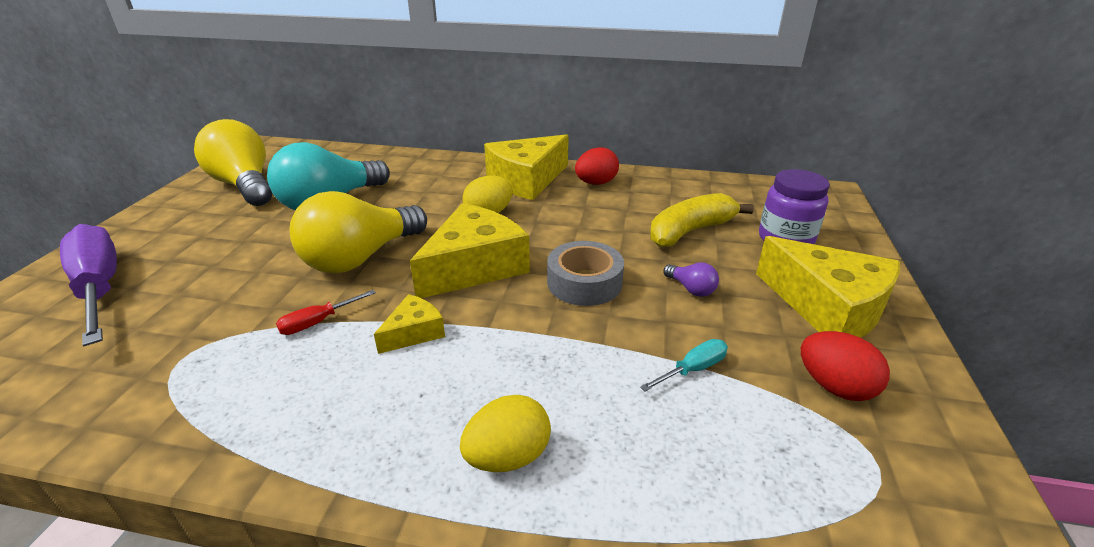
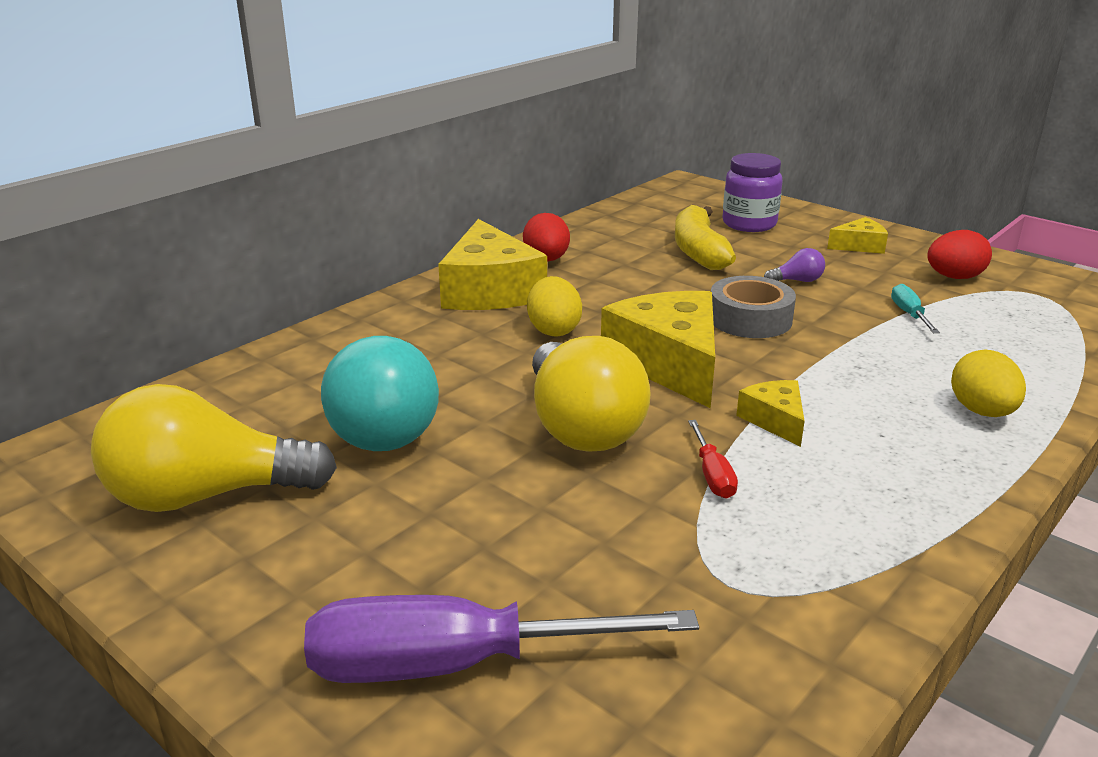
camera: 60 degrees left, 5 degrees down
yellow cheese [756,236,900,338] -> yellow cheese [827,217,888,254], size x0.49

